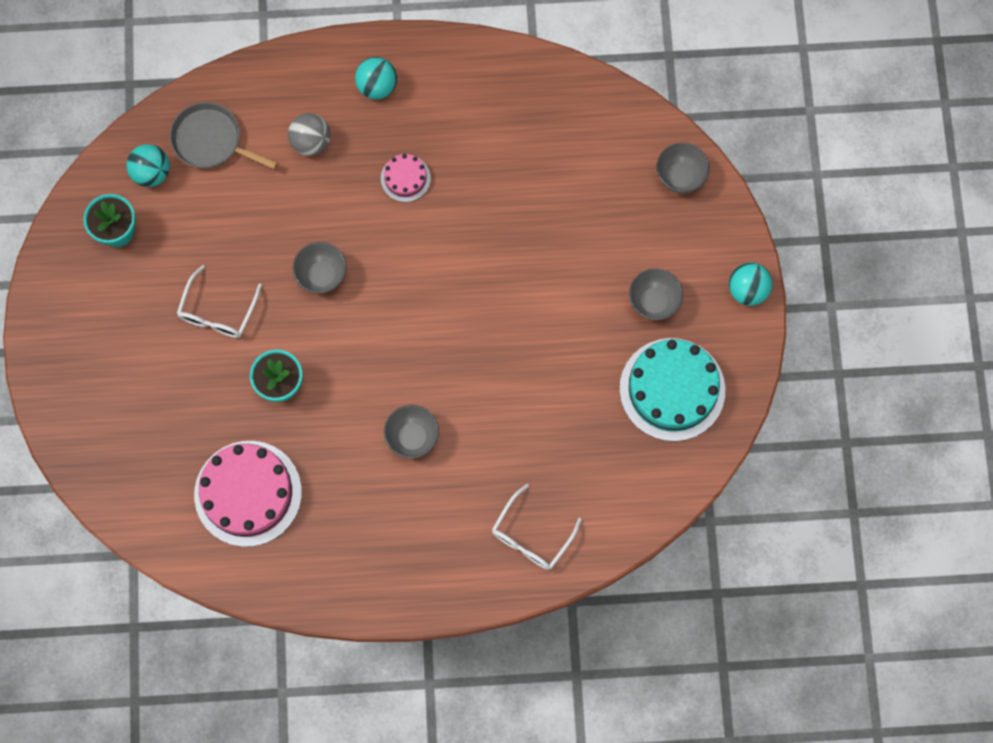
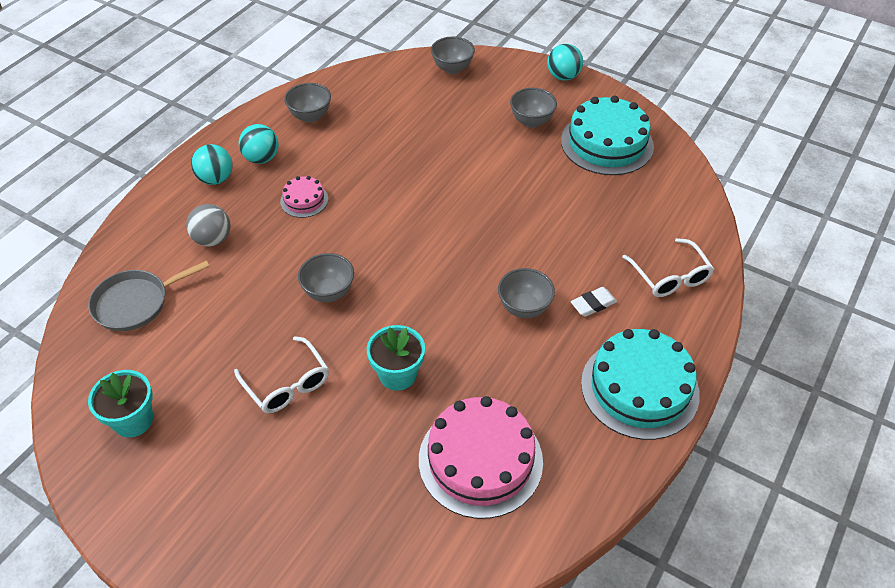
camera: 55 degrees left, 25 degrees down
turquoise ball [126,144,170,187] -> turquoise ball moved to [239,124,279,164]
none -> grey bowl [284,83,331,123]
none -> white eraser [570,287,617,317]
none -> turquoise cake [581,329,700,440]

